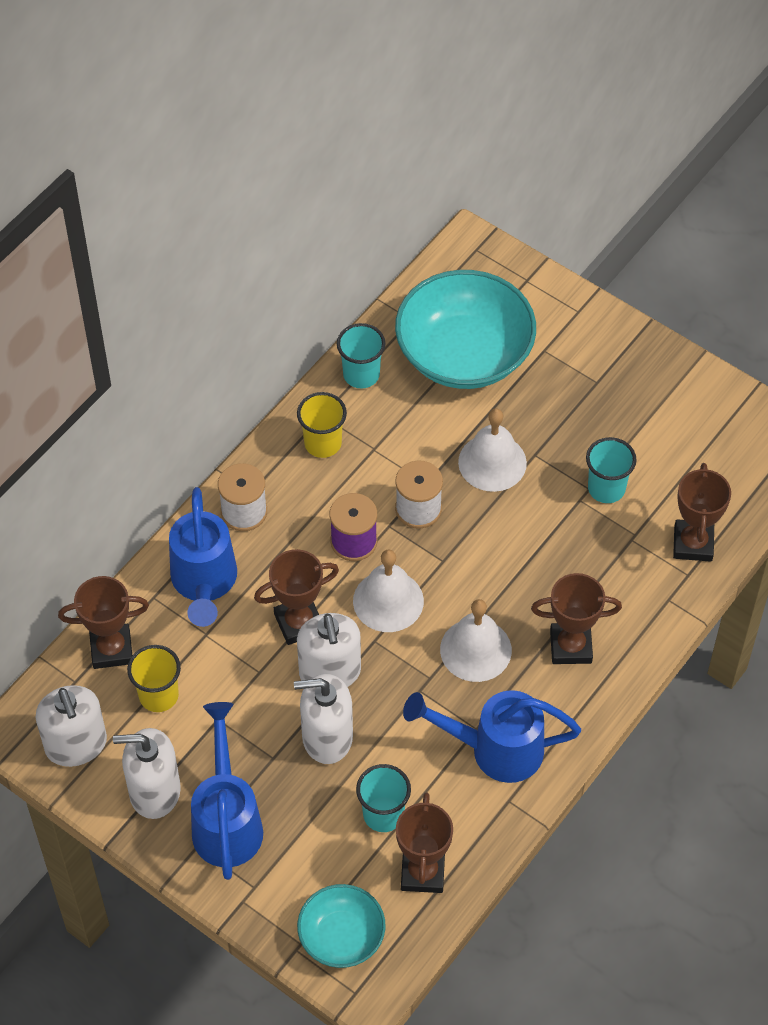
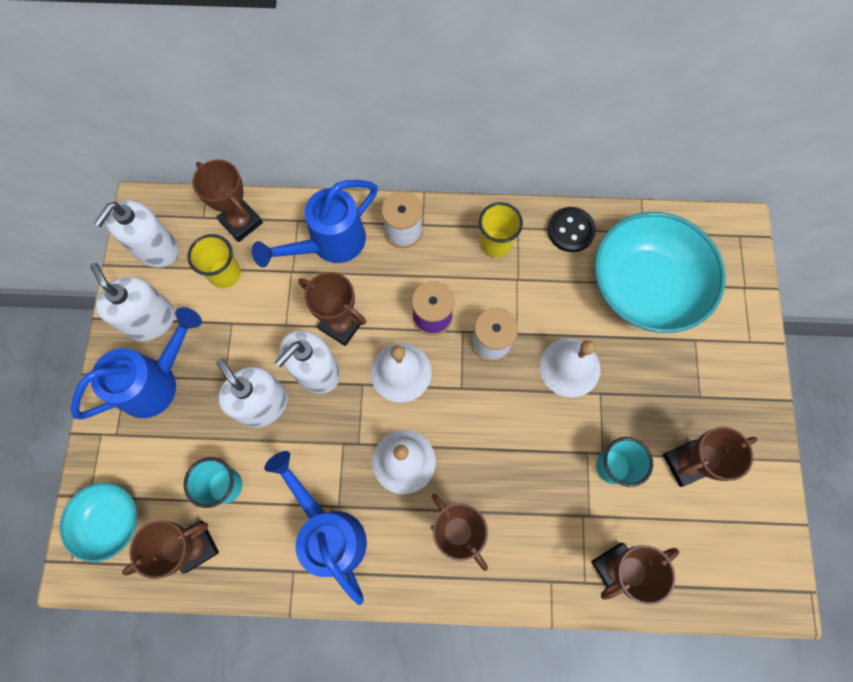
camera: 55 degrees right, 15 degrees up
turquoise cup [337,323,386,389] -> black button [548,207,596,252]
none -> brown trophy [663,427,757,487]

